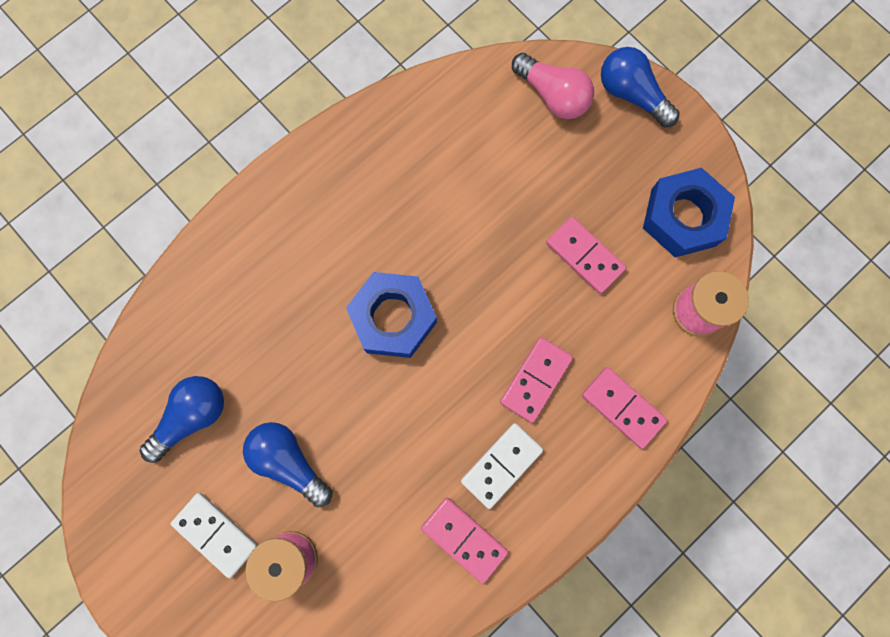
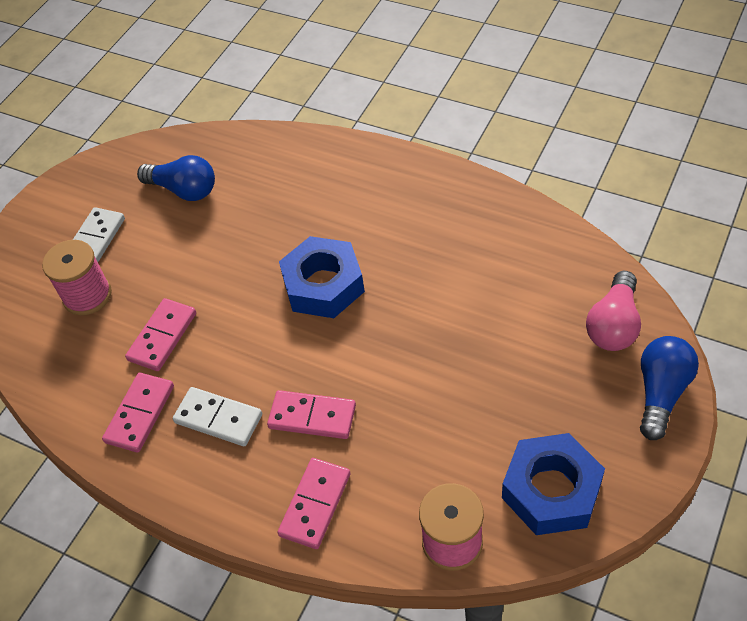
camera: 75 degrees right, 25 degrees down
blue light bulb [243,422,332,507] -> none
pink domino [546,217,626,294] -> pink domino moved to [125,298,196,371]

